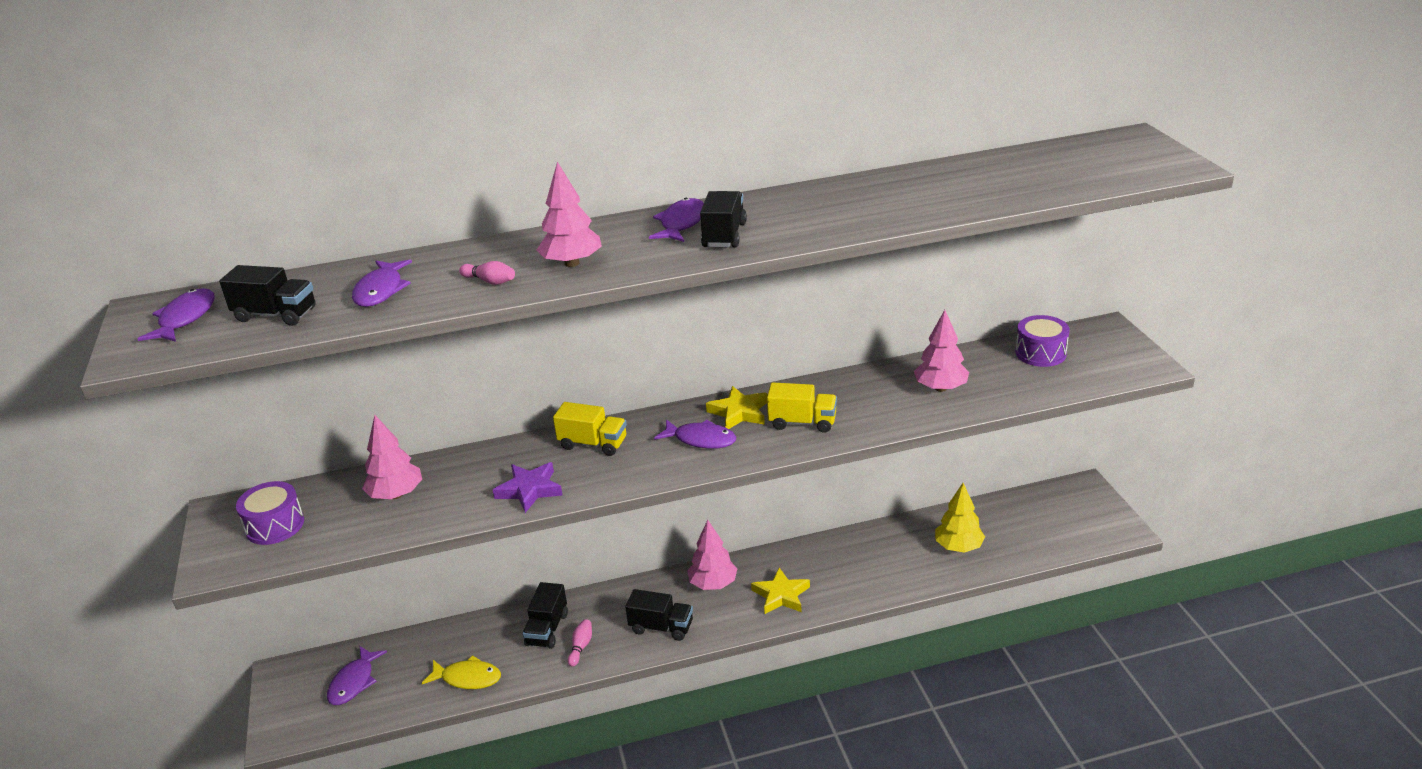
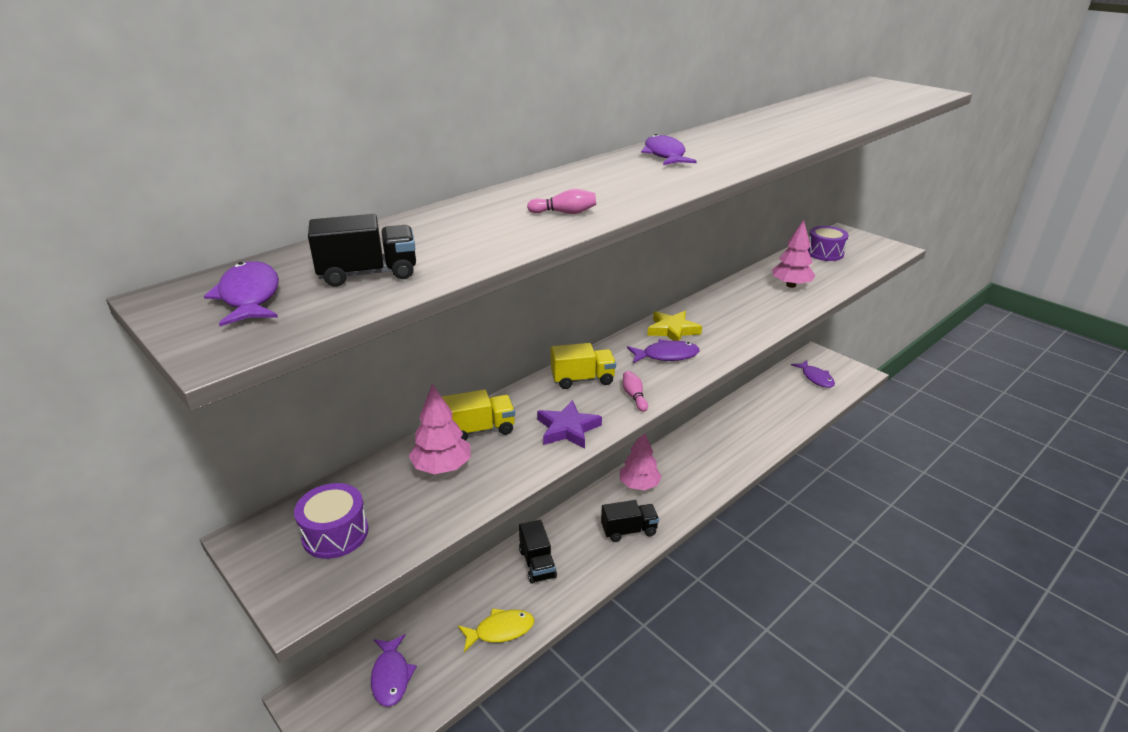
camera: 30 degrees left, 0 degrees up
purple fish [352,260,412,307] -> purple fish moved to [791,360,835,388]
pink tree [536,162,602,267] -> none
pink bowling pin [568,619,592,667] -> pink bowling pin moved to [623,371,648,412]
black truck [700,191,747,248] -> none
yellow star [751,568,810,614] -> none
yellow truck [767,382,837,433] -> yellow truck moved to [442,389,515,441]
yellow tree [935,483,985,553] -> none

